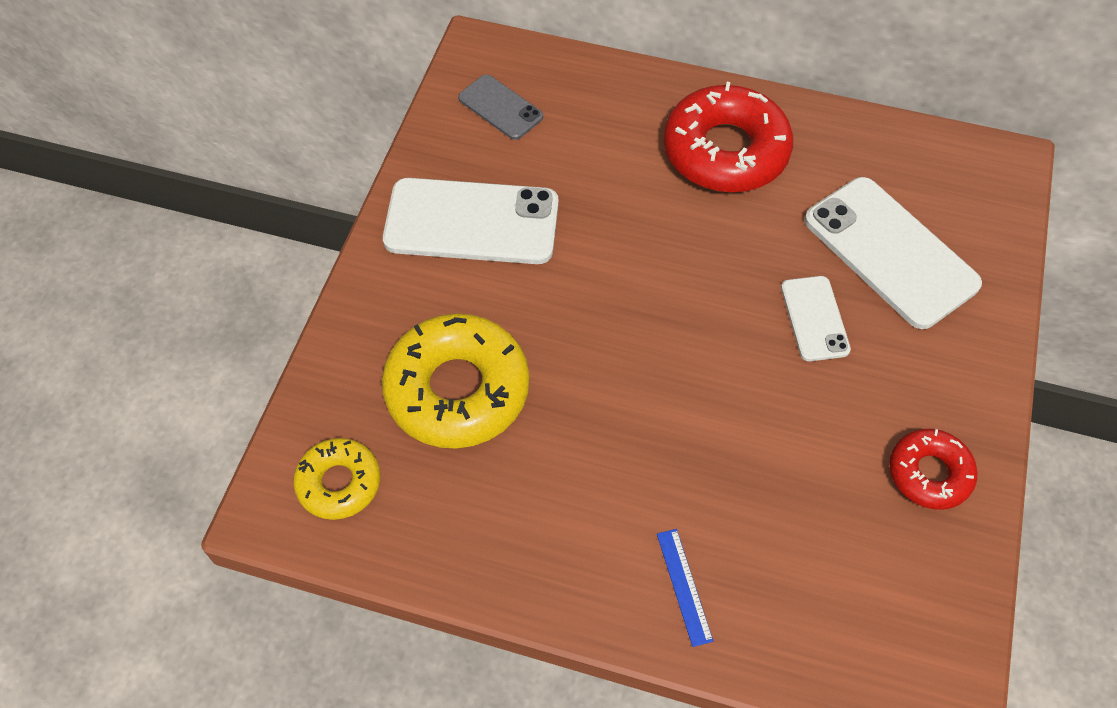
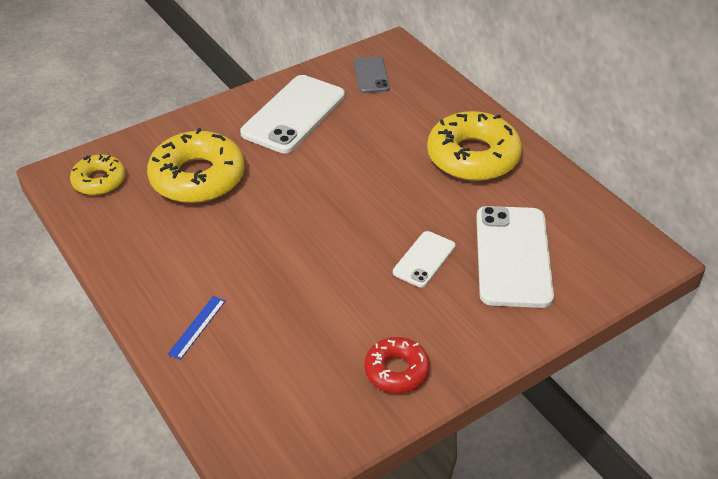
camera: 40 degrees right, 15 degrees down
white phone [383,178,559,264] -> white phone turned 75 degrees clockwise [240,75,345,153]
red donut [664,82,793,192] -> yellow donut [427,111,522,181]

